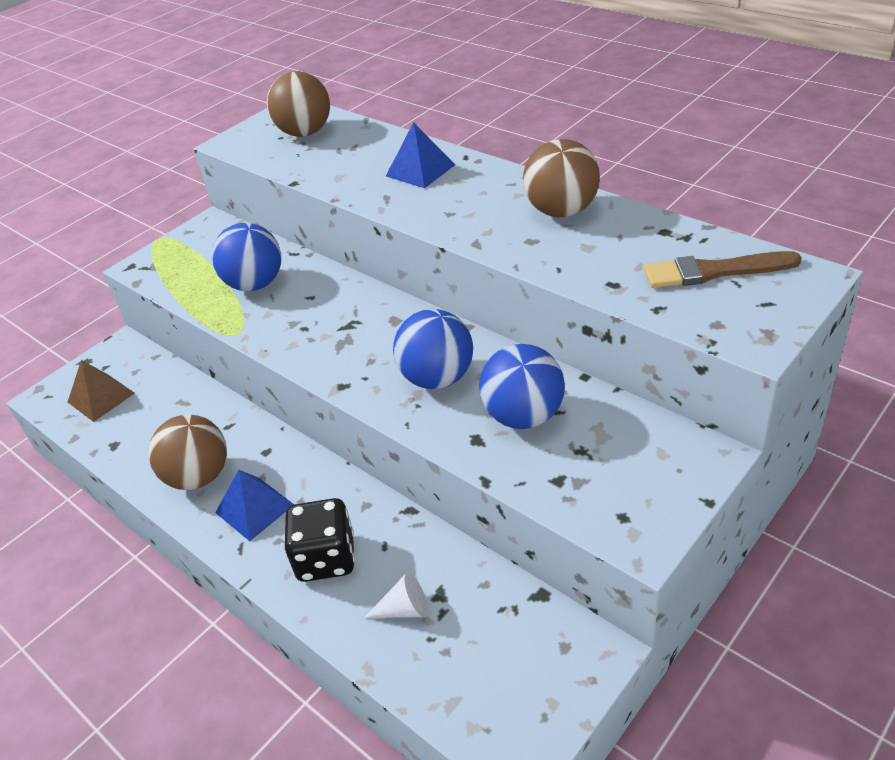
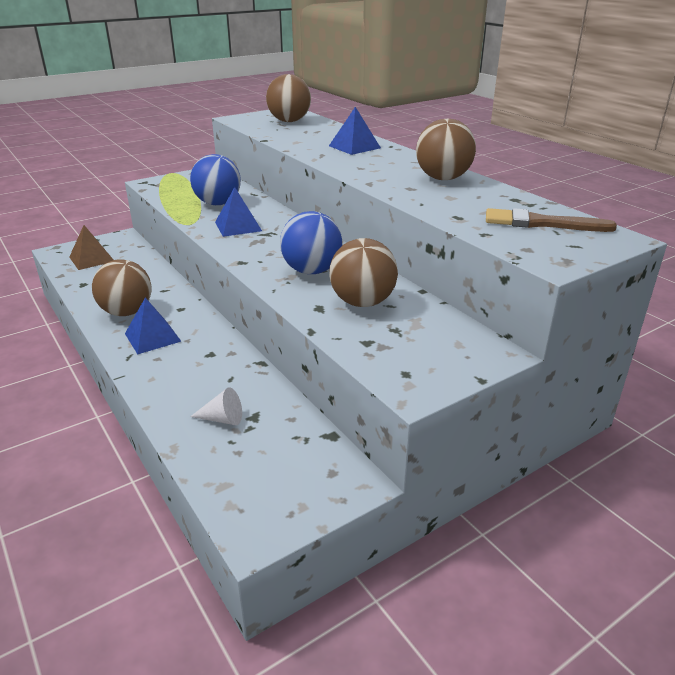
camera: 10 degrees right, 10 degrees down
black dice [285,498,355,582] -> none
blue ball [479,344,565,429] -> brown ball [329,238,398,307]
none -> blue pyramid [215,187,262,237]

